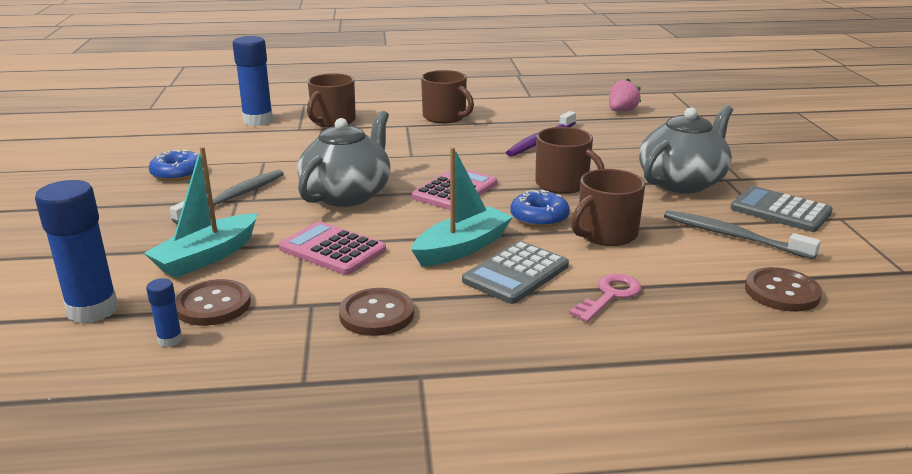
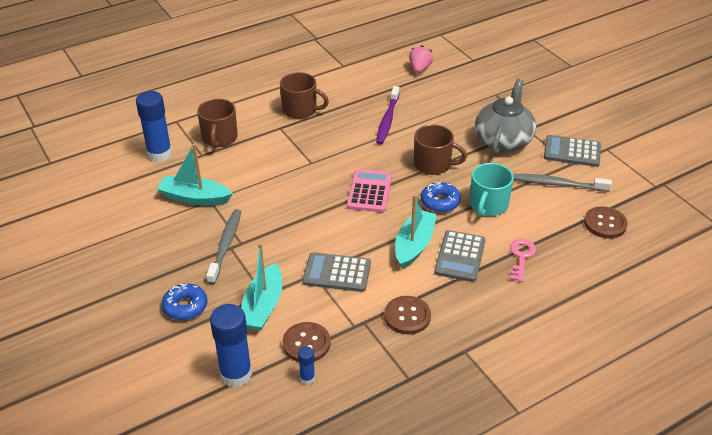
camera: 25 degrees left, 15 degrees up
blue donut [149,149,203,181] -> blue donut moved to [162,283,207,320]
pink calculator [279,221,386,275] -> grey calculator [303,252,371,292]
grey teapot [297,111,390,207] -> none
brown mug [571,169,646,246] -> turquoise mug [470,163,514,217]
none -> turquoise boat [157,144,233,205]

